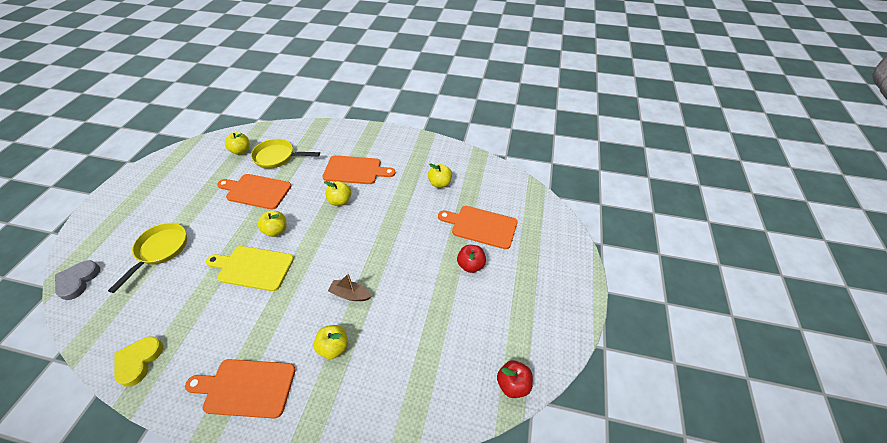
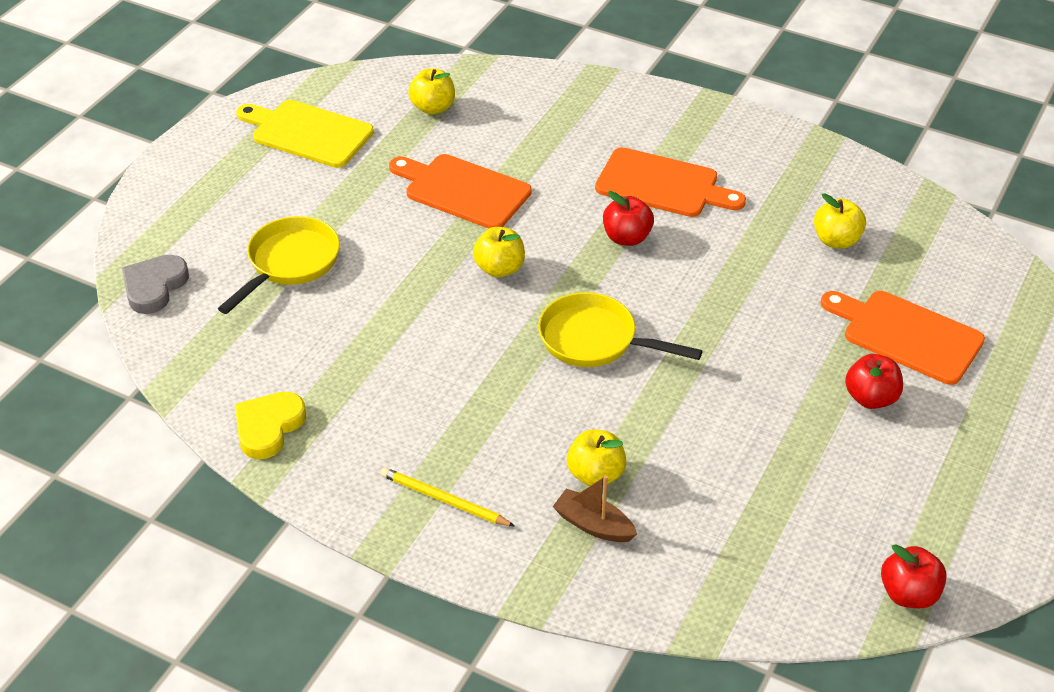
camera: 15 degrees right, 5 degrees down
orange cutting board [185,359,296,419] -> yellow pencil [380,467,515,527]
yellow cutting board [206,246,294,291] -> yellow cutting board moved to [236,100,374,168]
yellow pan [251,139,320,169] -> yellow pan moved to [538,292,702,367]
yellow apple [324,181,351,206] -> red apple [603,191,654,246]
brown boat [328,274,371,301] -> brown boat moved to [553,475,637,542]

